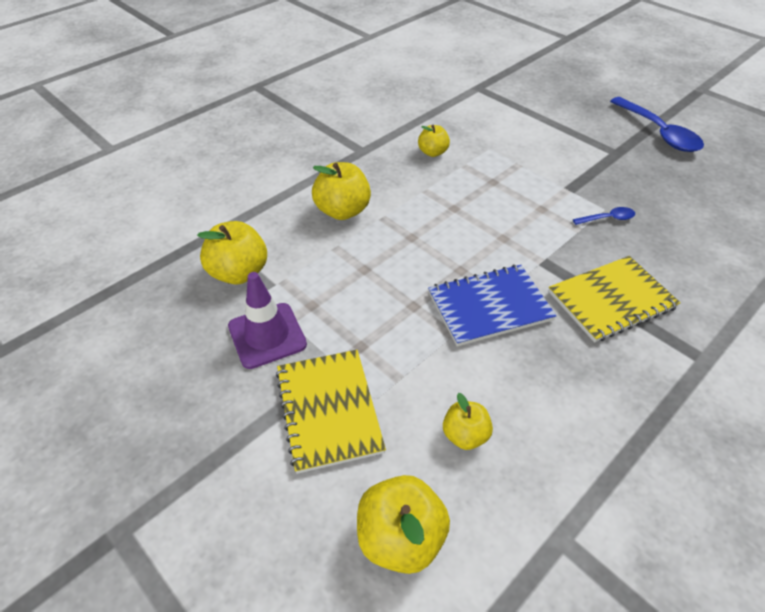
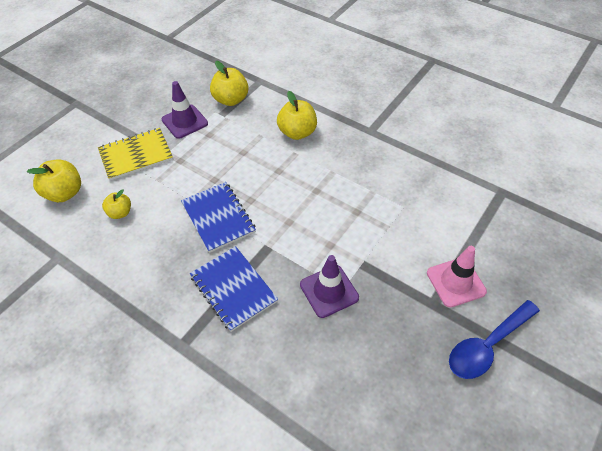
camera: 80 degrees right, 5 degrees up
yellow apple [418,125,450,157] -> none
yellow notebook [548,256,680,343] -> blue notebook [190,246,278,332]
blue spoon [573,207,635,225] -> purple traffic cone [300,255,359,318]
none -> pink traffic cone [427,246,487,307]

